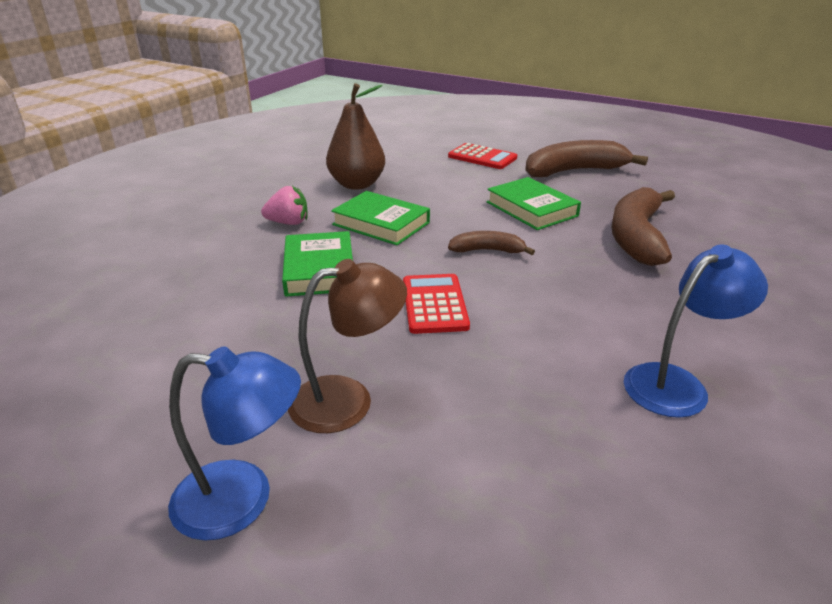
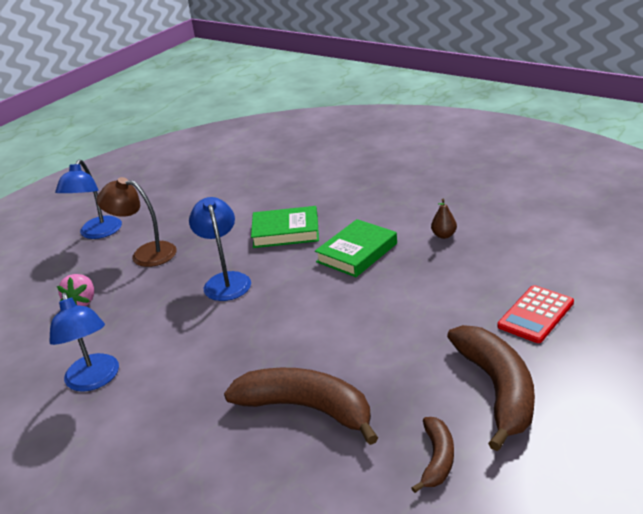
camera: 100 degrees right, 0 degrees up
pink strawberry [261,186,307,225] -> pink strawberry moved to [57,274,94,306]
brown lamp [288,259,407,433] -> brown lamp turned 120 degrees clockwise [96,177,177,267]
brown pear [326,83,385,190] -> brown pear [431,199,457,239], size x0.45
red calculator [403,274,470,334] -> blue lamp [189,197,251,301]
brown banana [448,231,535,255] -> brown banana moved to [412,417,454,493]
green book [487,177,581,230] -> none

